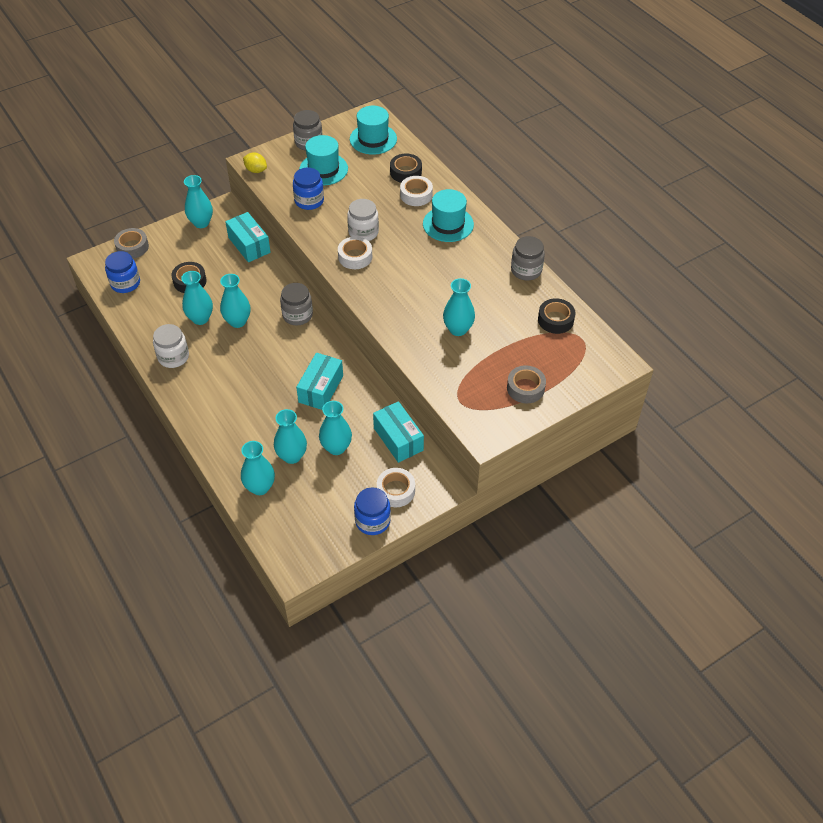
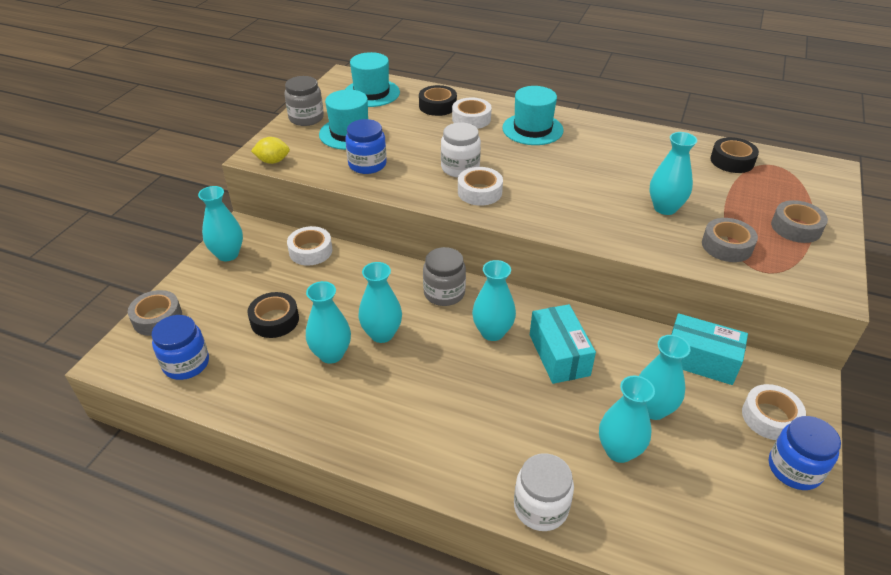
camera: 35 degrees left, 10 degrees down
white jar [153,324,189,368] -> white jar moved to [514,453,574,531]
turquoise box [225,212,271,262] -> white tape [287,226,332,266]
turquoise vase [241,441,275,495] -> turquoise vase moved to [472,260,516,341]
grey jar [511,236,545,280] -> none
none -> grey tape [702,218,758,262]

